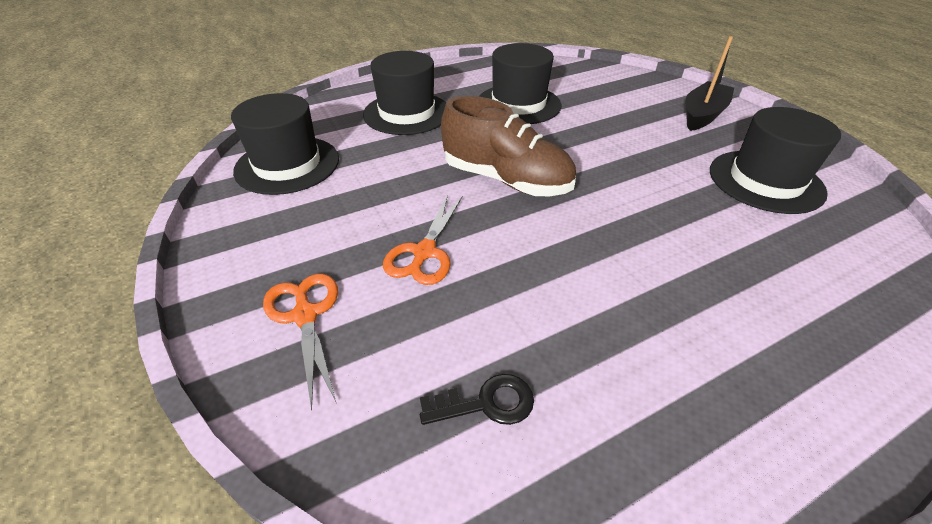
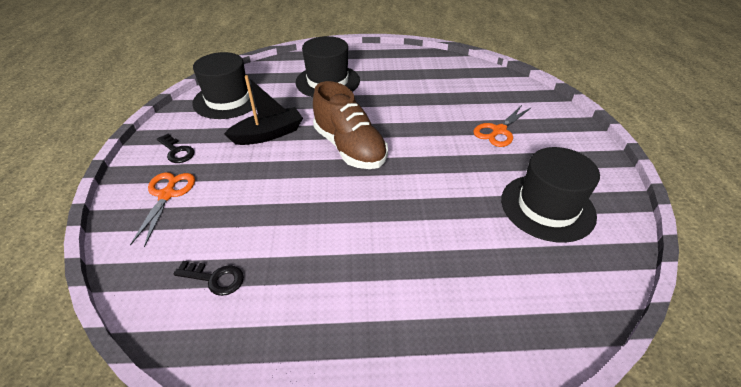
camera: 25 degrees right, 0 degrees up
orange scissors [383,195,462,285] -> orange scissors moved to [473,105,531,147]
black hat [479,43,561,124] -> none
black boat [685,36,734,131] -> black boat moved to [224,75,303,145]
none -> black key [157,134,195,163]

